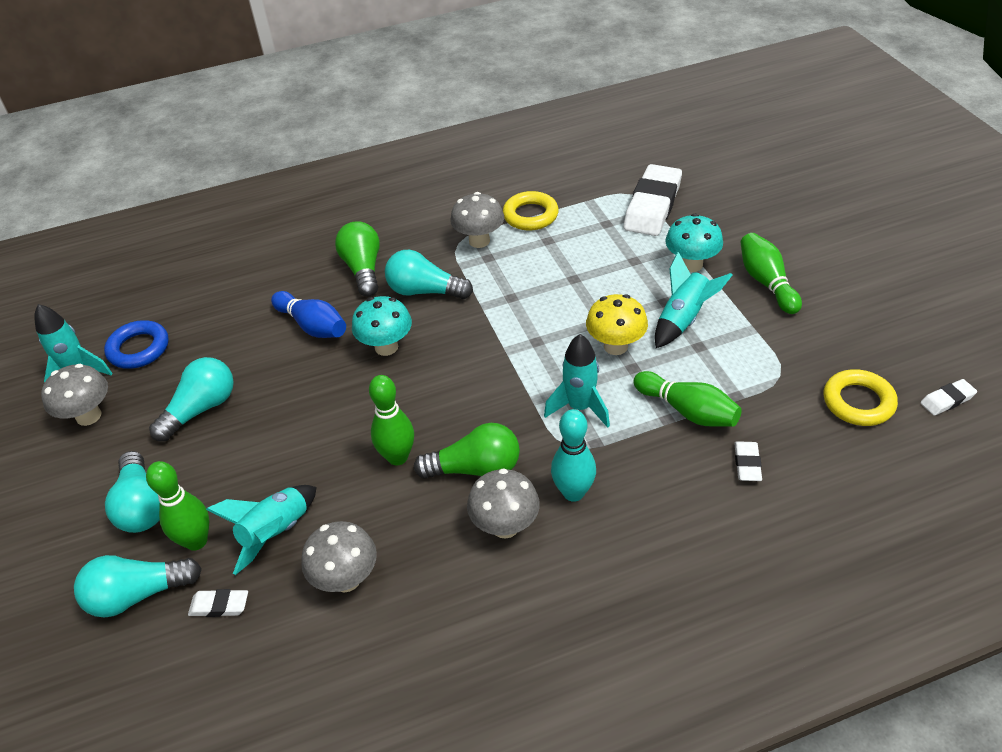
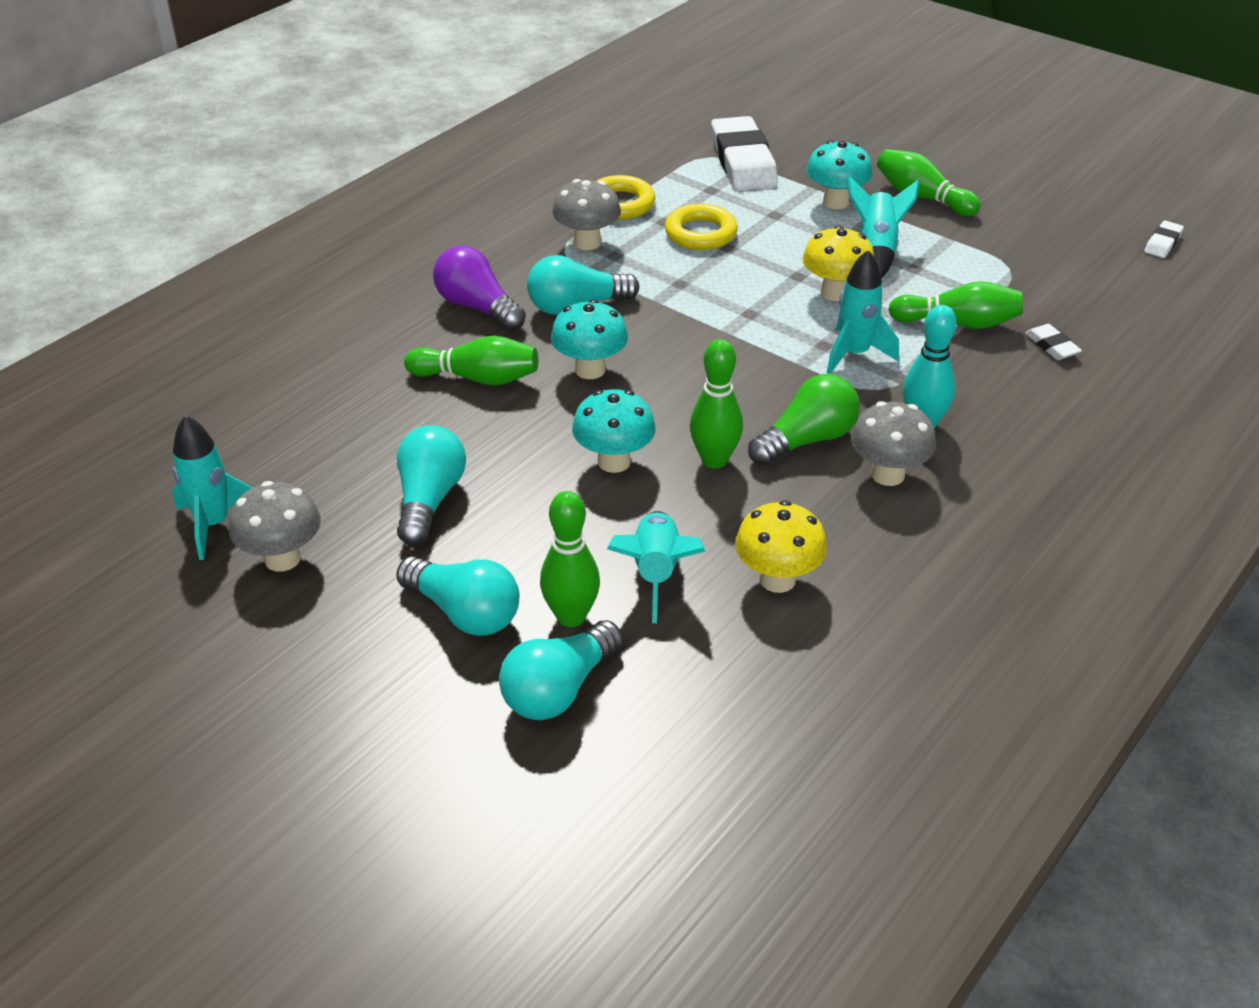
camera: 35 degrees left, 5 degrees down
blue ring [104,320,169,369] -> none
white eraser [188,589,248,617] -> none
blue bowling pin [271,291,346,338] -> green bowling pin [404,336,538,385]
grey mushroom [301,521,377,593] -> yellow mushroom [735,500,827,593]
green light bulb [335,221,380,296] -> purple light bulb [433,246,526,331]
yellow ring [823,369,898,426] -> yellow ring moved to [665,203,738,250]
none -> turquoise mushroom [572,389,656,473]

